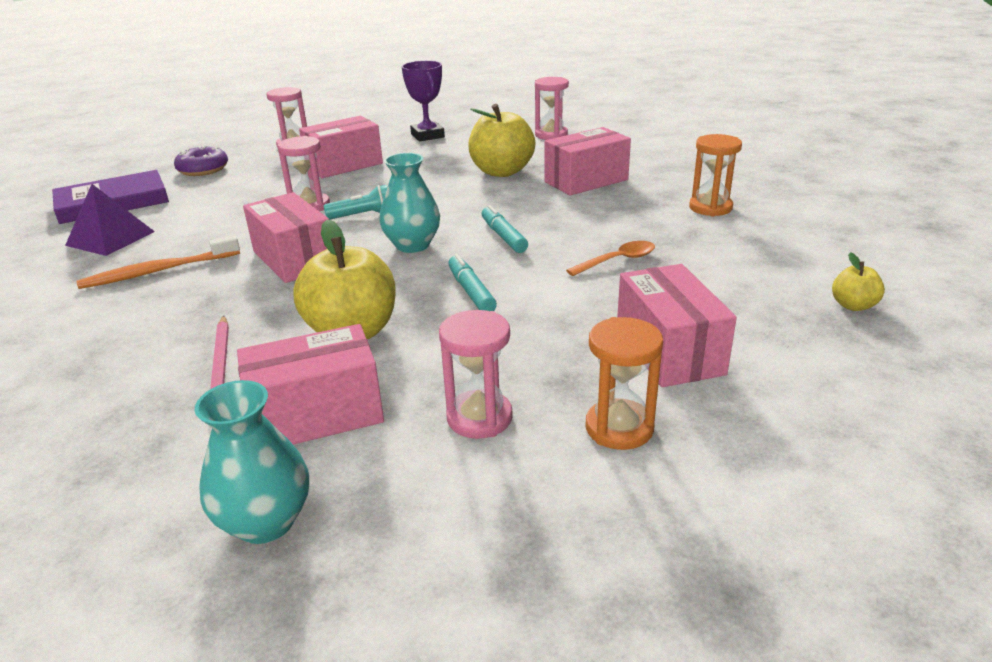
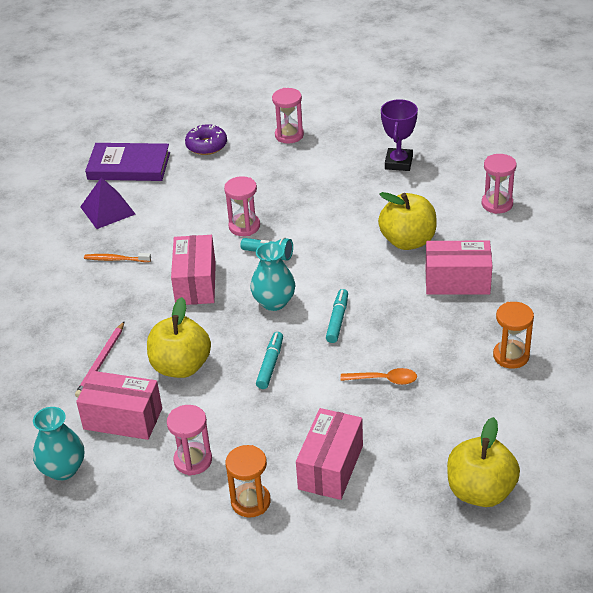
camera: 35 degrees right, 10 degrees up
orange toothbrush [77,235,240,289] -> orange toothbrush [84,253,151,262], size x0.65
pink box [299,116,383,178] -> none
yellow apple [832,252,885,311] -> yellow apple [447,417,520,507], size x2.08

